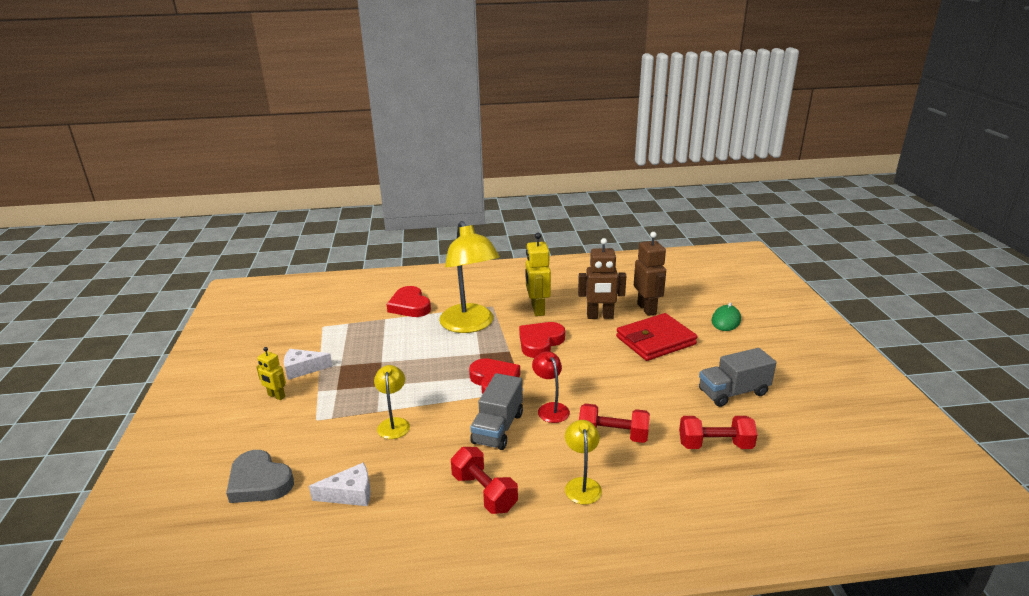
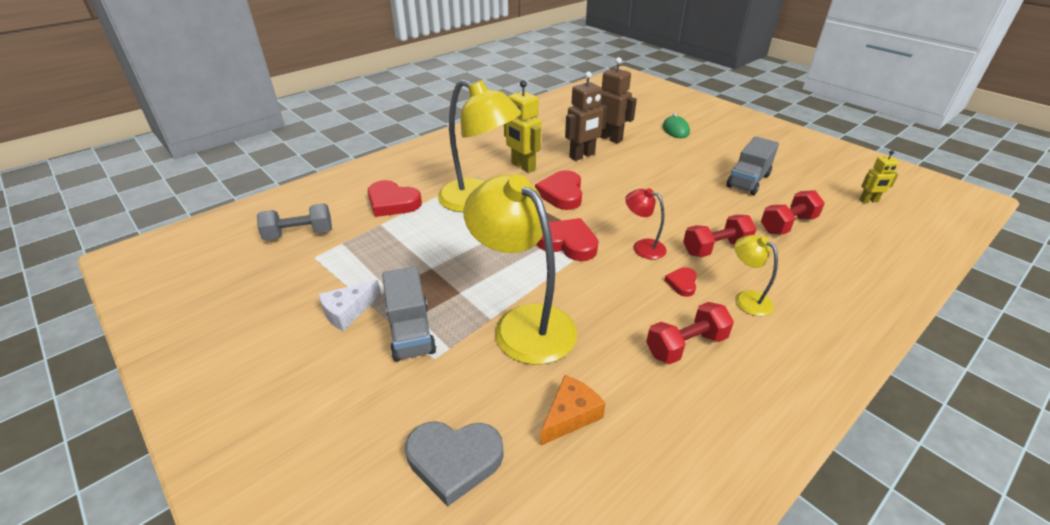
camera: 35 degrees left, 10 degrees up
yellow robot [256,347,286,400] -> yellow robot moved to [859,150,899,203]
white cheese [309,462,371,506] -> orange cheese [540,375,606,446]
yellow lamp [374,365,410,439] -> yellow lamp [463,174,577,365], size x2.10
red dumbbell [451,447,518,514] -> red dumbbell turned 45 degrees counterclockwise [646,302,734,364]
grey truck [470,373,523,450] -> grey truck moved to [382,266,436,362]
red wallet [616,313,698,361] -> none
none -> grey dumbbell [257,203,332,241]
none -> red heart [664,267,697,297]

